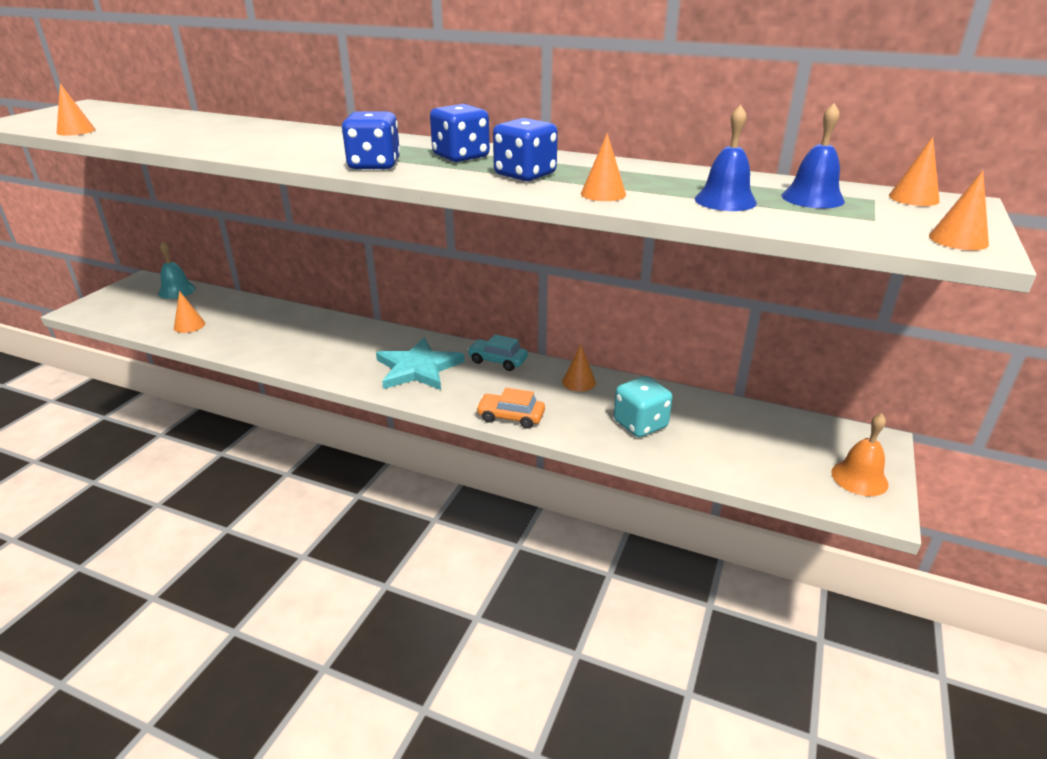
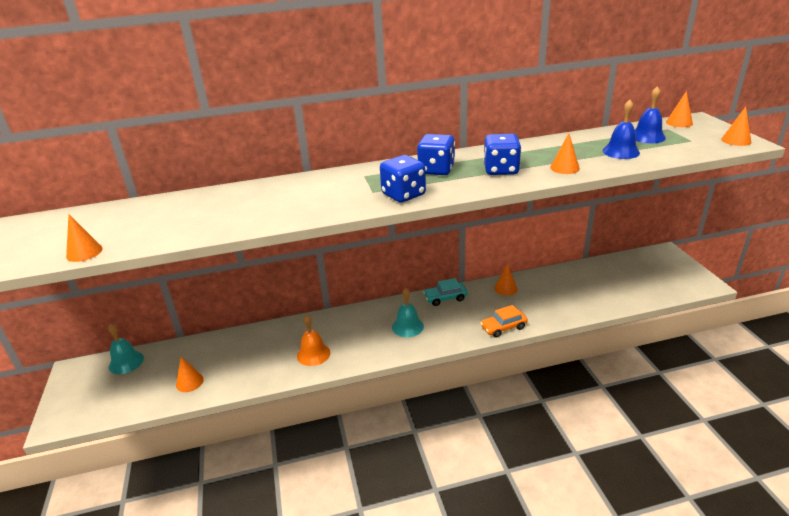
camera: 35 degrees left, 0 degrees up
turquoise star [376,338,465,390] -> turquoise bell [392,288,424,337]
turquoise dice [614,376,673,437] -> none
orange bell [831,413,889,496] -> orange bell moved to [297,315,330,366]

